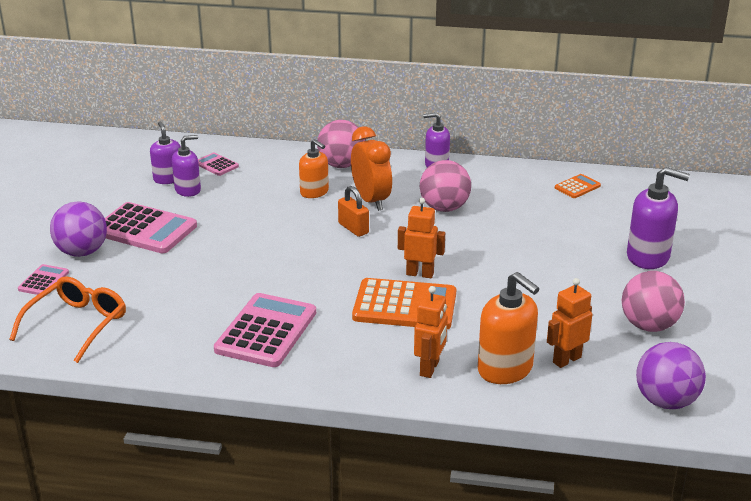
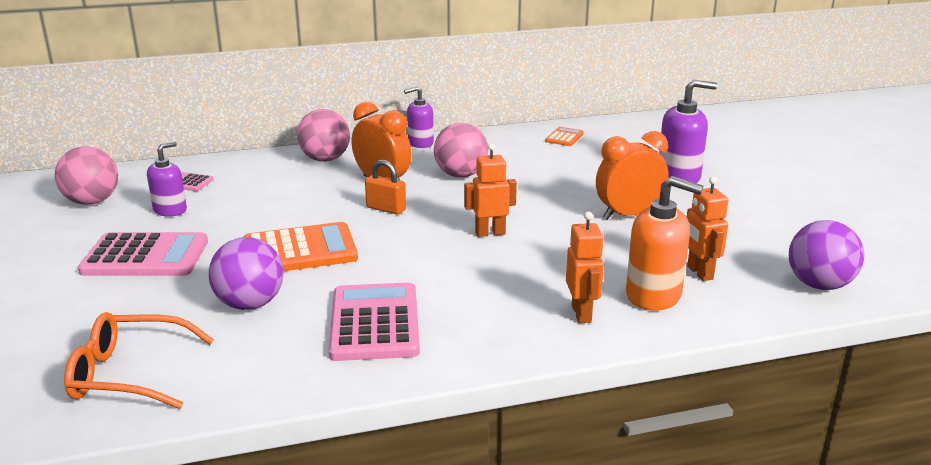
camera: 25 degrees left, 5 degrees down
orange glasses [9,276,126,363] -> orange glasses turned 90 degrees counterclockwise [64,312,214,409]
pink calculator [18,264,69,295] -> none
purple ball [50,201,107,257] -> purple ball moved to [209,237,284,310]
purple soap dispenser [150,122,181,184] -> none
orange soap dispenser [299,139,329,198] -> none
orange calculator [352,278,456,329] -> orange calculator moved to [243,222,358,271]
orange robot [547,278,592,368] -> orange robot turned 45 degrees counterclockwise [687,177,729,281]
pink ball [622,271,685,332] -> pink ball moved to [55,146,118,205]
none -> orange clock [596,131,669,220]

